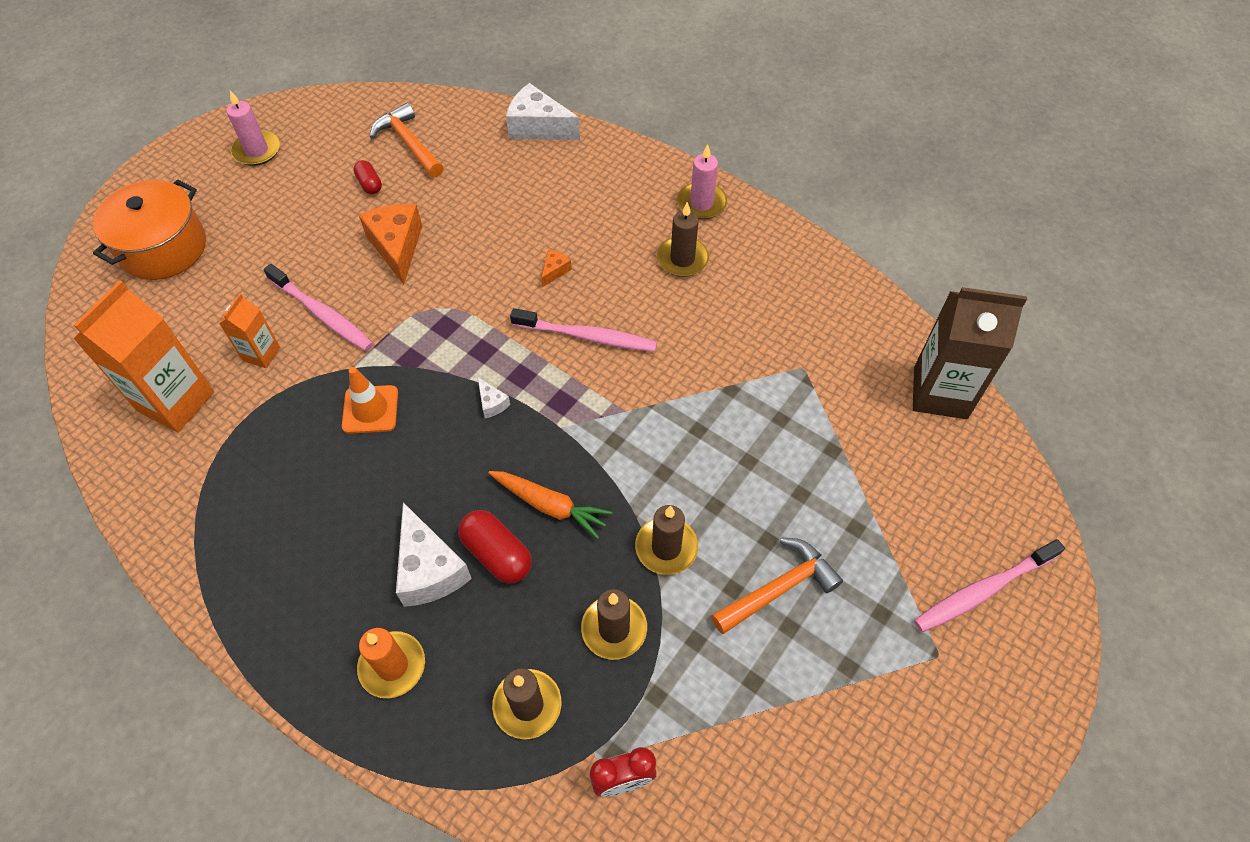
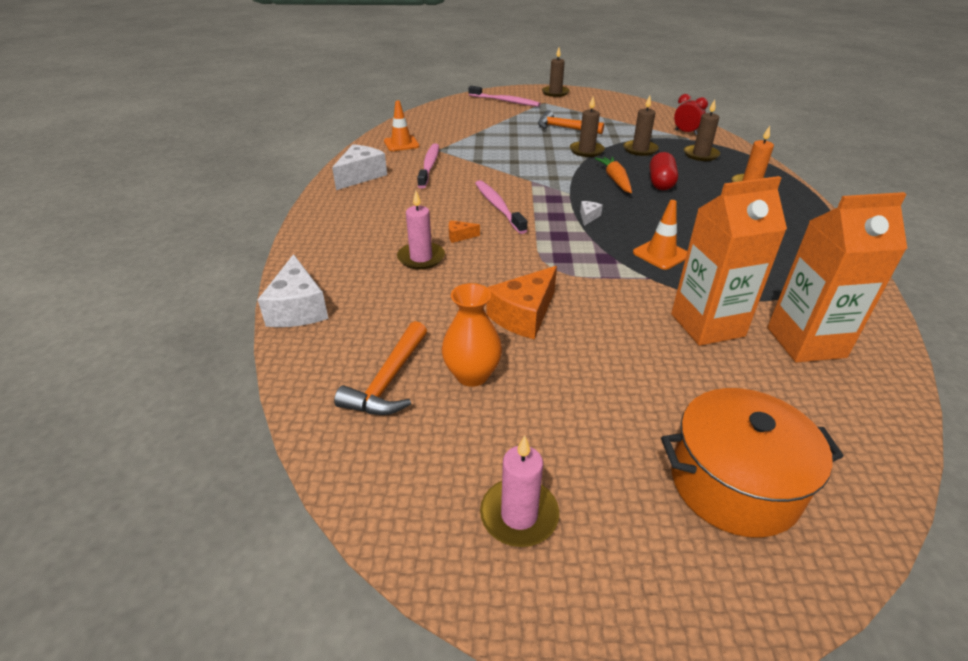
camera: 125 degrees left, 20 degrees down
orange carton [219,293,280,368] -> orange carton [671,176,787,346], size x1.92
pink toothbrush [263,264,373,351] -> pink toothbrush moved to [417,143,439,188]
red capsule [353,160,382,194] -> orange vase [442,283,502,387]
white cheese [396,502,472,607] -> white cheese moved to [332,144,387,190]
brown candle [657,202,709,277] -> brown candle moved to [542,48,570,97]
pink candle [677,144,727,220] -> pink candle moved to [397,191,445,269]
brown carton [913,287,1027,419] -> none
none -> orange traffic cone [384,100,419,151]

